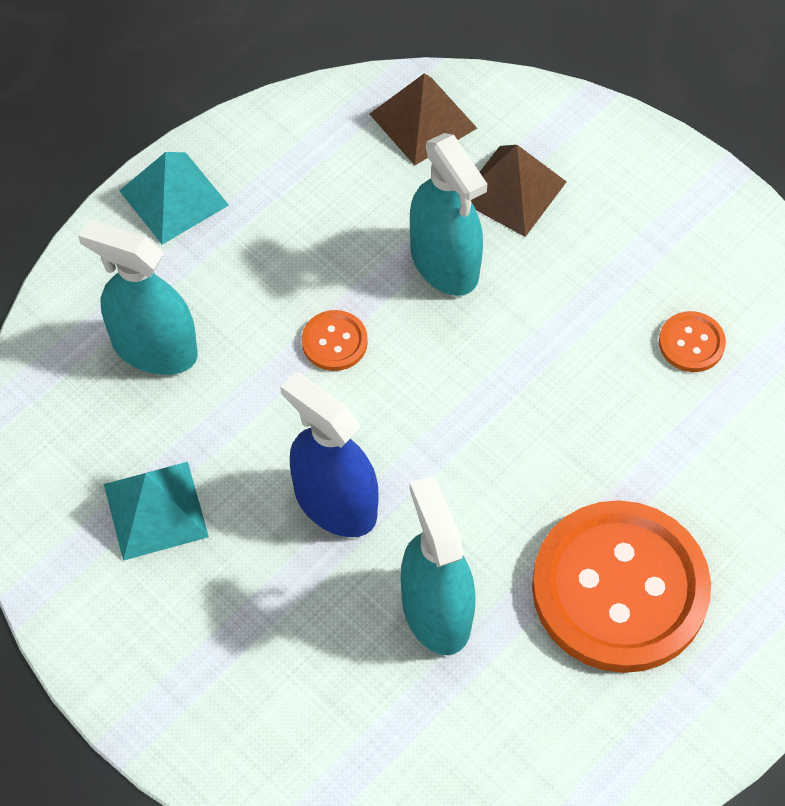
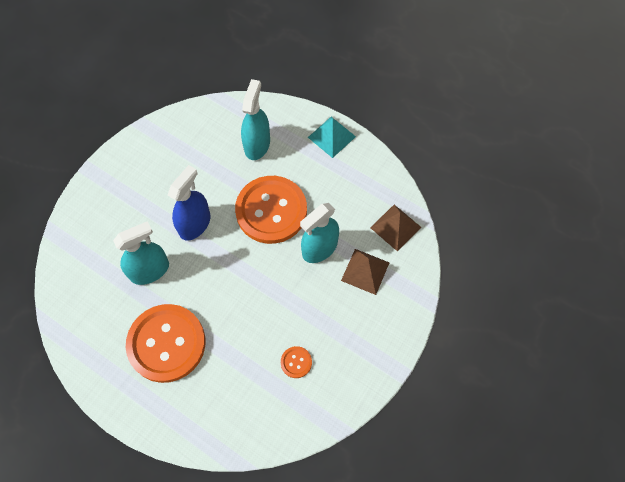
camera: 80 degrees right, 5 degrees up
turquoise pyramid [104,462,209,561] -> none
orange button [302,310,368,371] -> orange button [235,176,307,244], size x2.50

